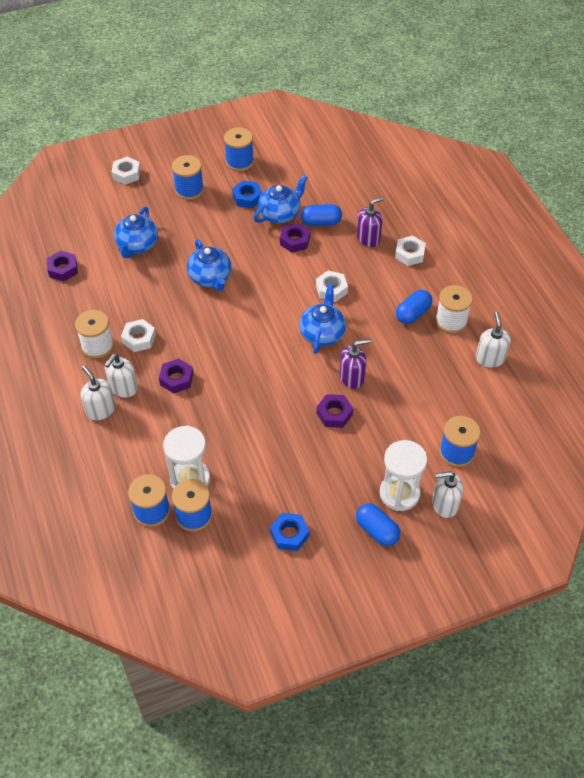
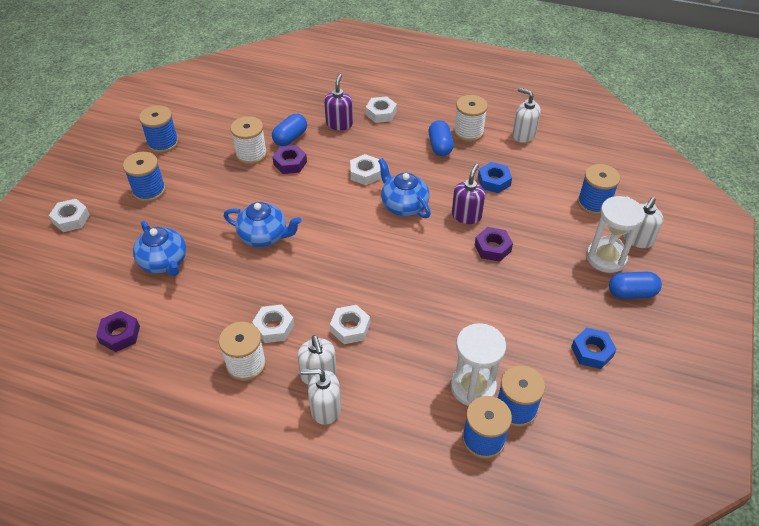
camera: 50 degrees left, 5 degrees down
purple nut [159,359,193,394] -> white nut [330,305,370,344]
blue nut [232,180,262,208] -> blue nut moved to [478,162,512,193]
blue teapot [253,175,308,224] -> white spool [230,116,267,165]

